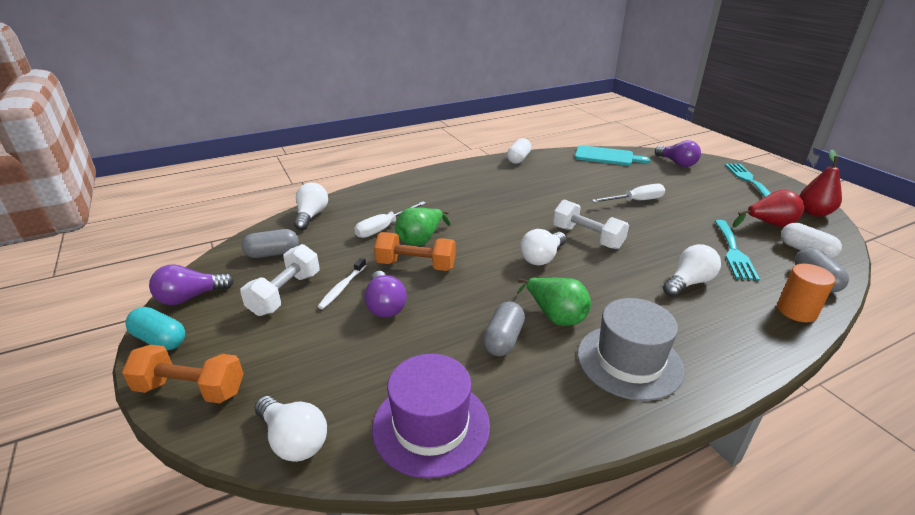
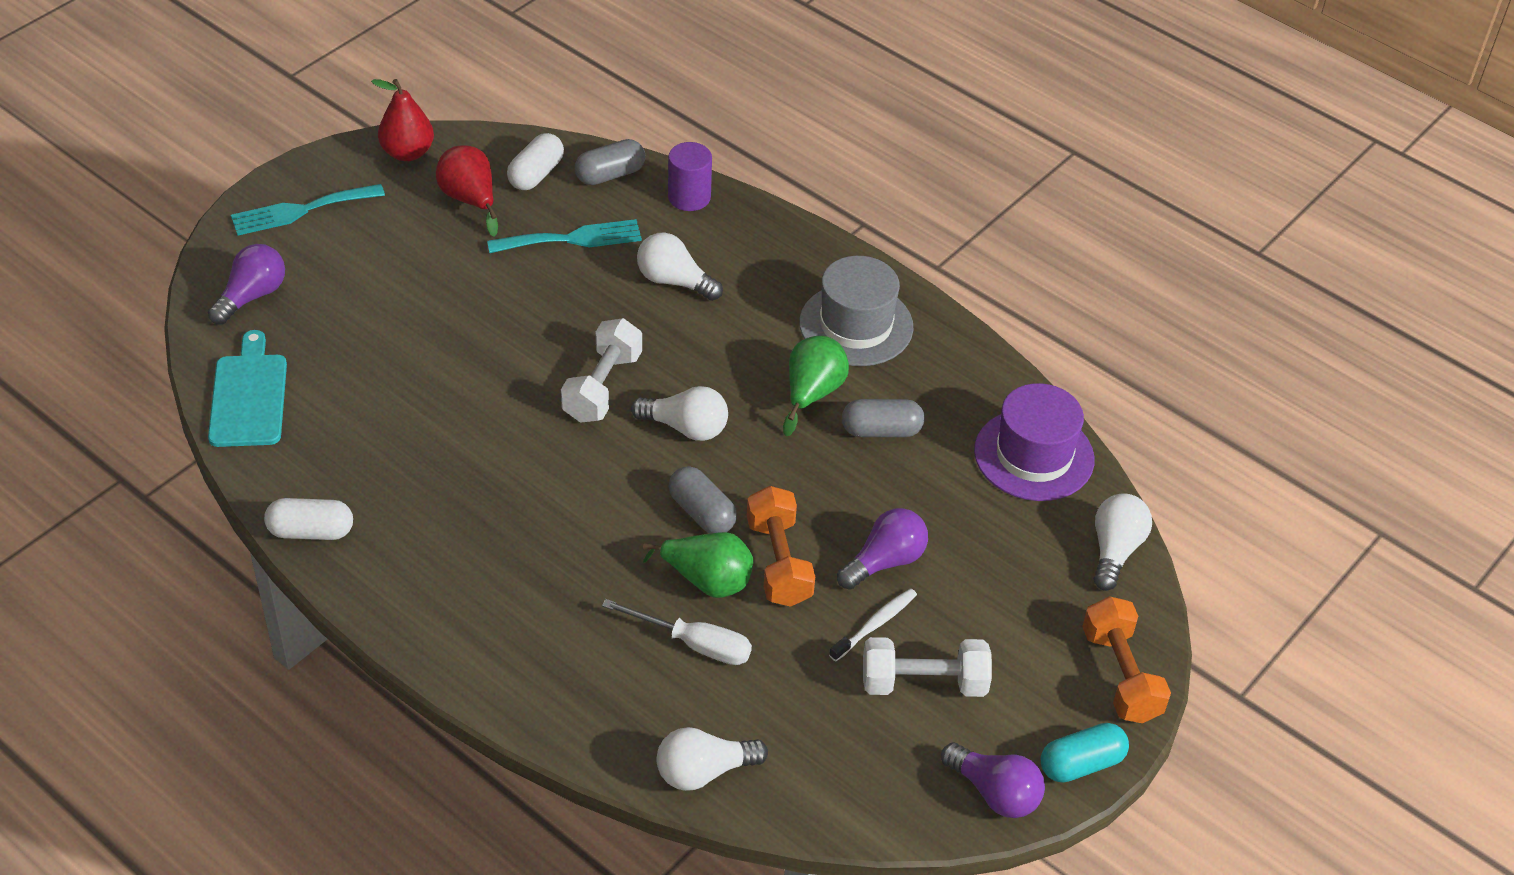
camera: 115 degrees left, 15 degrees up
turquoise capsule [125,307,185,351] -> turquoise capsule turned 60 degrees clockwise [1041,723,1129,783]
grey capsule [241,229,299,258] -> grey capsule moved to [669,466,737,533]
white toothbrush [318,258,366,309] -> white toothbrush turned 45 degrees counterclockwise [829,588,917,661]
white screwdriver [592,184,665,203] -> none
orange cylinder [777,264,836,322] -> purple cylinder [668,142,712,211]

